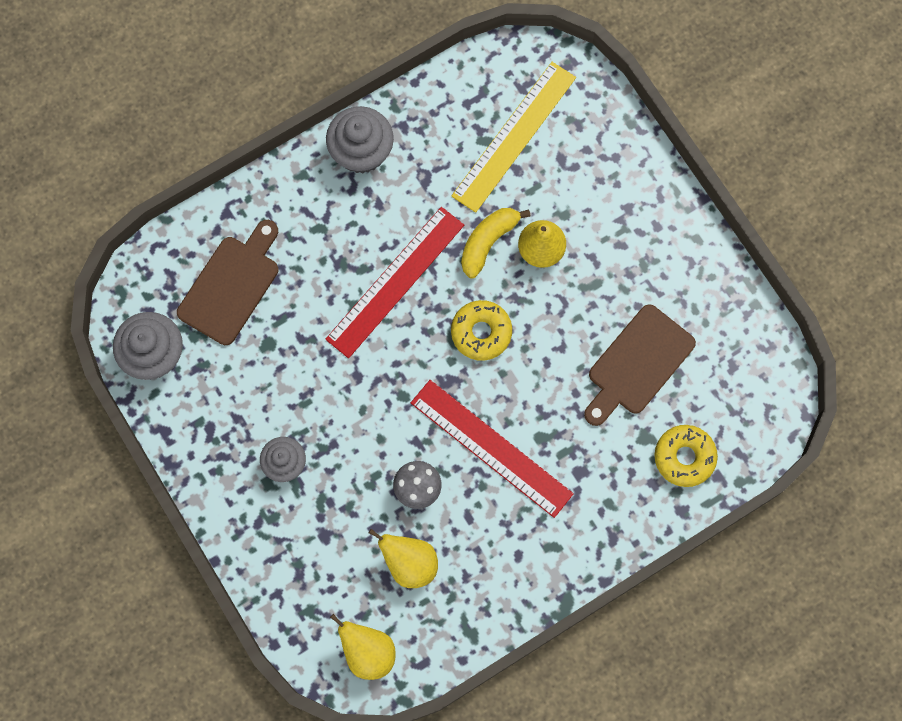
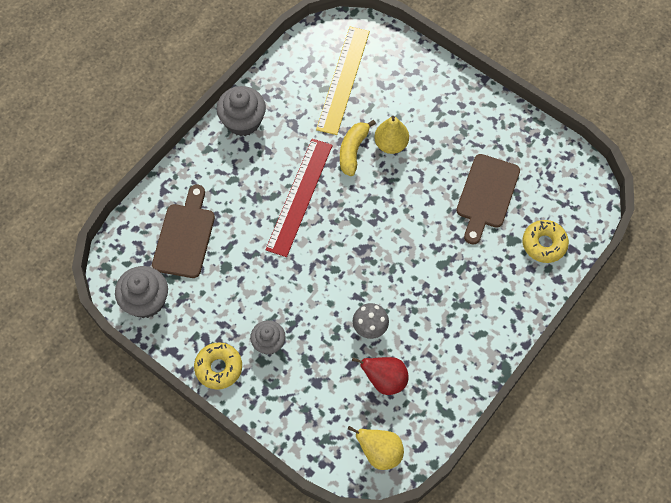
camera: 20 degrees left, 10 degrees down
yellow pear [369,529,438,588] -> red pear [352,357,409,395]
red ruler [411,380,574,518] -> none
yellow donut [451,300,512,361] -> yellow donut moved to [194,342,242,390]

